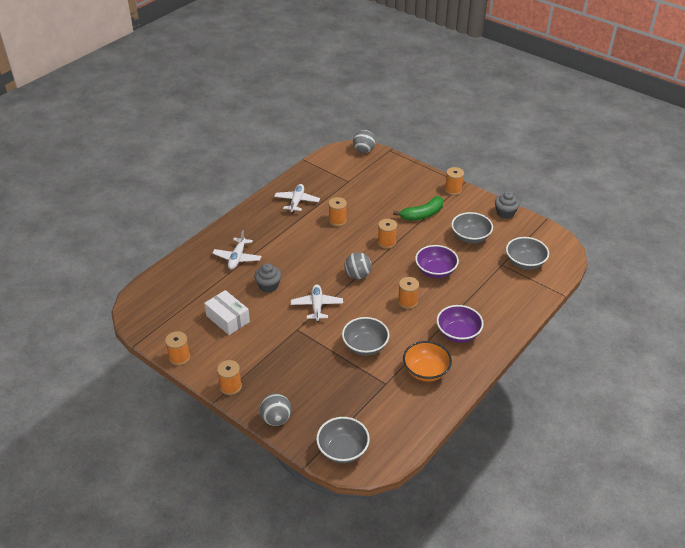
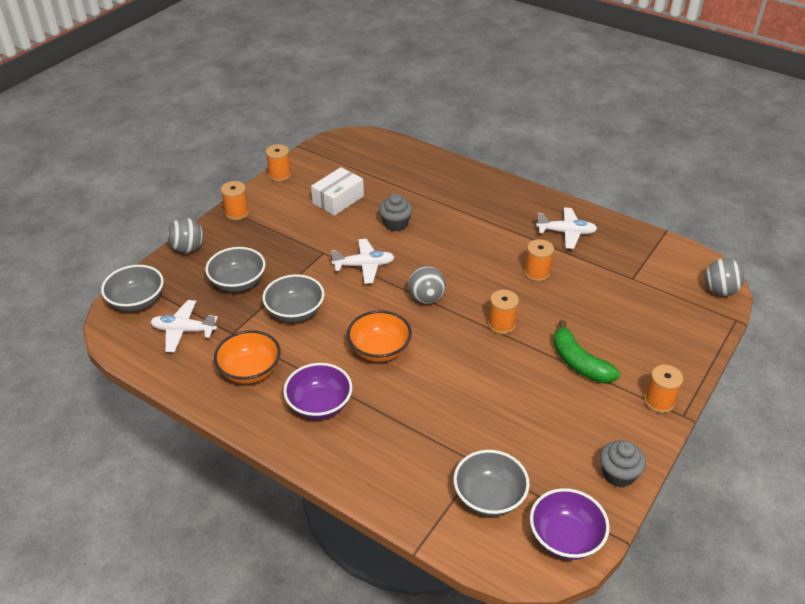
camera: 85 degrees right, 0 degrees up
white plane [212,230,262,269] -> white plane moved to [151,300,218,353]
orange spool [398,277,419,309] -> orange bowl [347,310,412,362]
purple bowl [415,245,459,278] -> purple bowl moved to [530,488,610,560]
grey bowl [451,212,493,243] -> grey bowl moved to [205,247,265,292]

